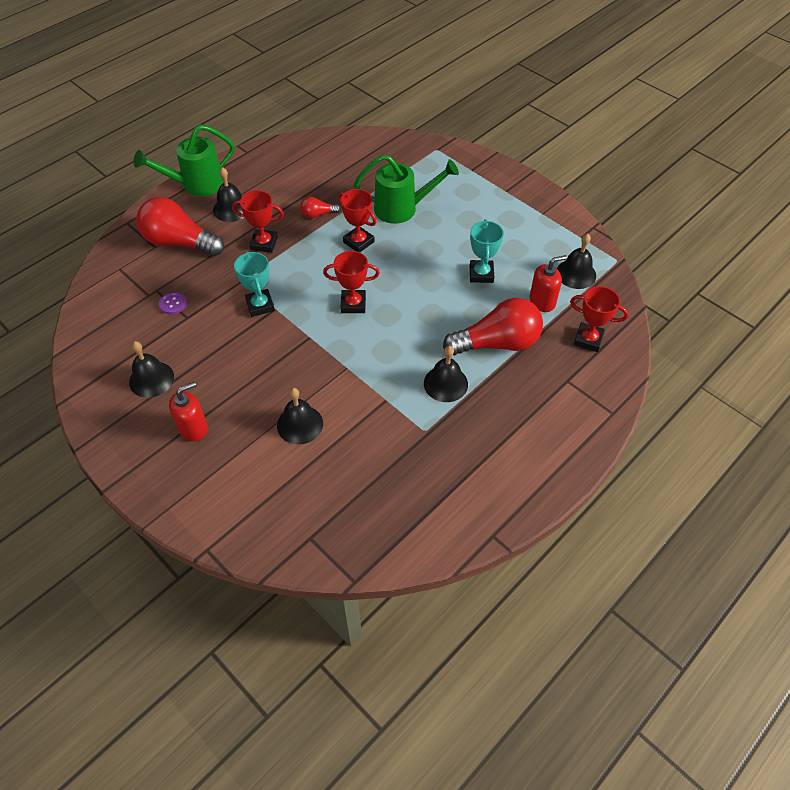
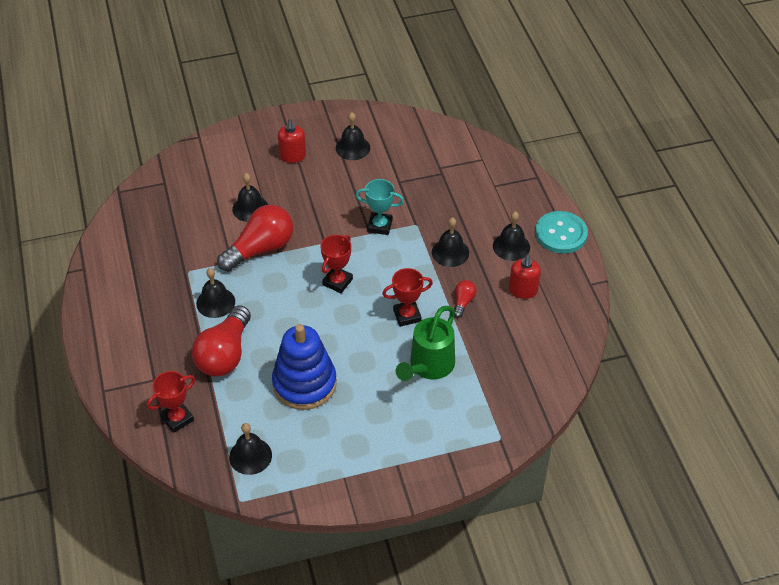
camera: 120 degrees right, 5 degrees down
green watering can [134,124,235,196] -> turquoise button [535,211,588,254]
red light bulb [136,197,224,256] -> red light bulb moved to [217,205,293,272]
purple button [159,292,187,314] -> none
red trophy [232,190,284,253] -> black bell [432,217,469,267]
turquoise trophy [470,219,504,283] -> blue stacking toy [272,324,337,410]
red soap dispenser [529,255,567,312] -> red soap dispenser moved to [509,254,541,299]

